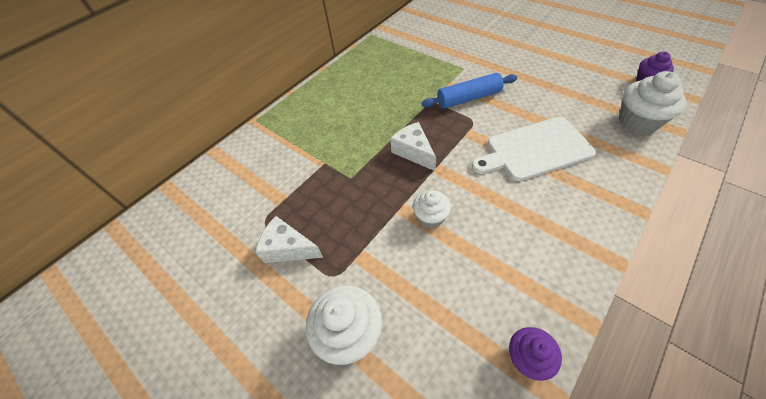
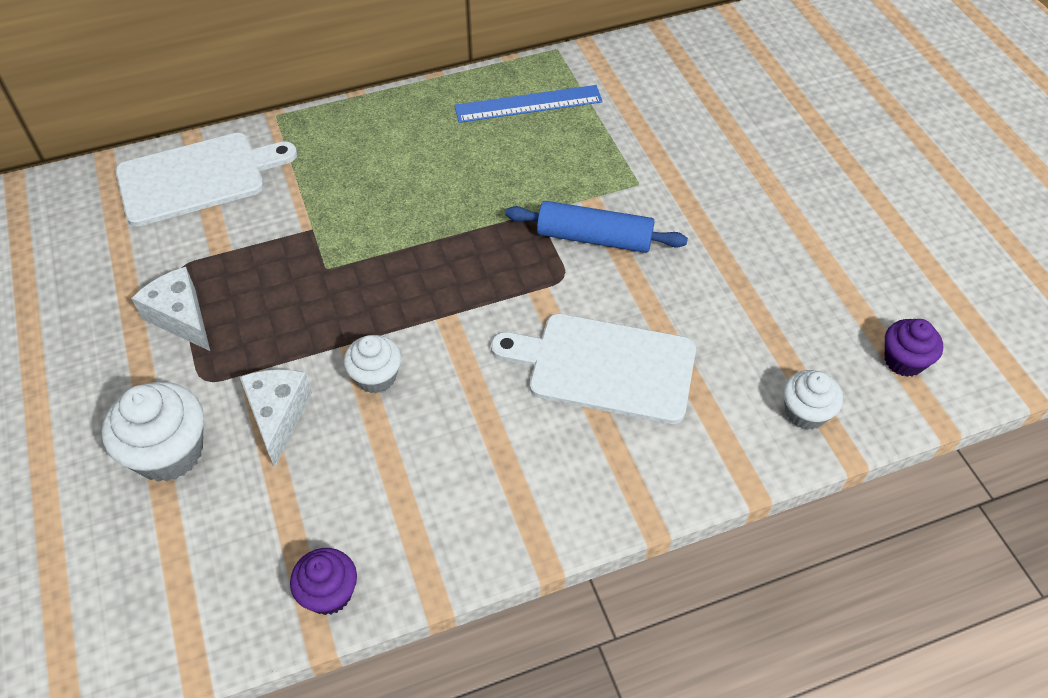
camera: 25 degrees right, 0 degrees up
white cheese [390,122,436,171] -> white cheese moved to [240,369,312,468]
white cupcake [619,71,686,134] -> white cupcake [783,370,843,430], size x0.62
none -> white cutting board [116,133,297,226]
none -> blue ruler [454,85,603,123]

